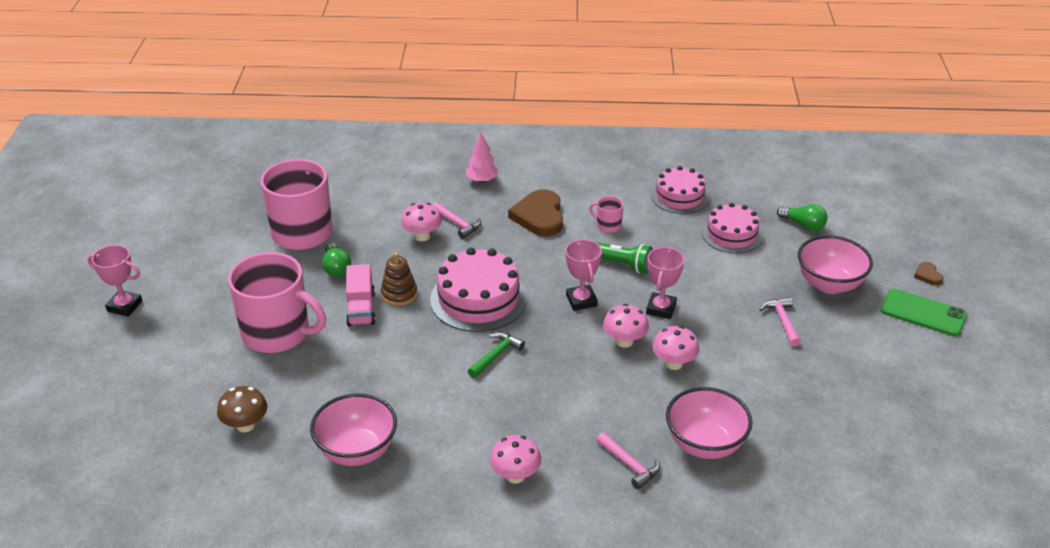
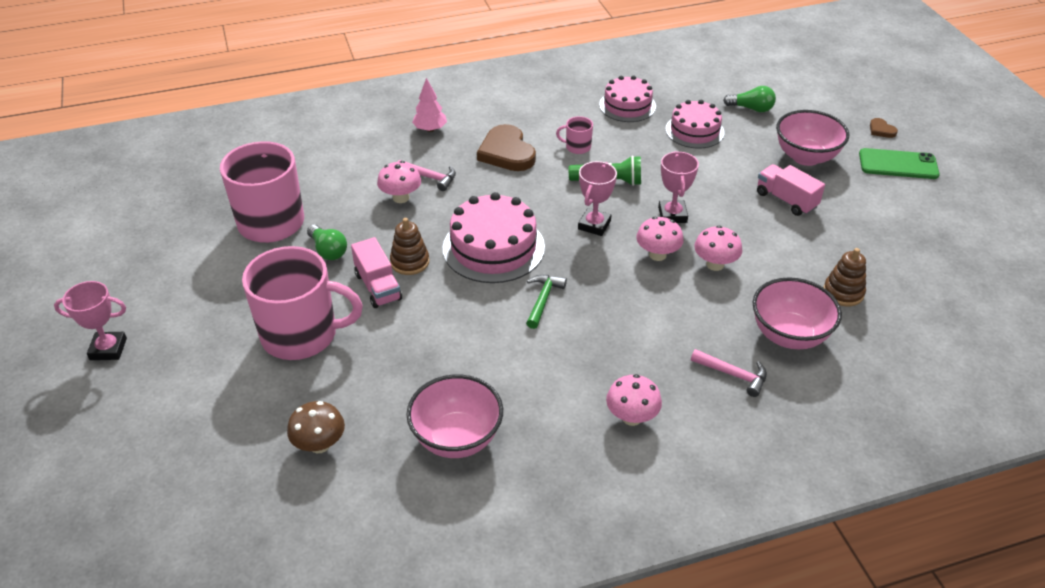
camera: 20 degrees left, 5 degrees up
pink trophy [565,239,602,311] -> pink trophy turned 60 degrees clockwise [578,161,617,236]
pink hammer [759,297,801,347] -> pink truck [757,164,825,216]
none -> brown stacking toy [823,248,866,306]

